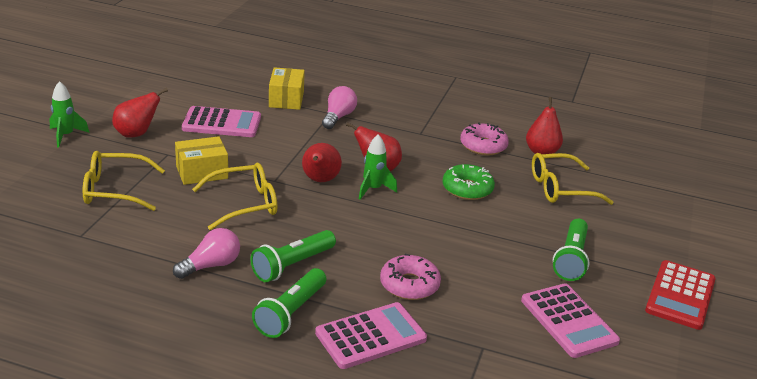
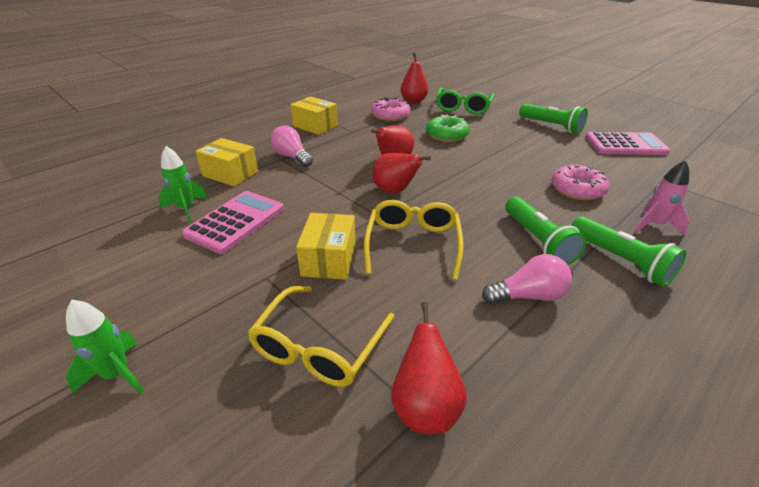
camera: 60 degrees left, 5 degrees up
red pear [112,88,168,138] -> red pear moved to [391,302,467,434]
pink light bulb [173,228,240,279] -> pink light bulb turned 90 degrees clockwise [482,254,572,305]
pink calculator [315,302,427,369] -> pink rocket [634,160,690,235]
green rocket [359,134,397,200] -> green rocket moved to [158,146,208,223]
yellow glasses [532,153,613,205] -> green glasses [436,88,495,115]
red calculator [645,260,716,330] -> none
none -> yellow box [290,96,338,135]

